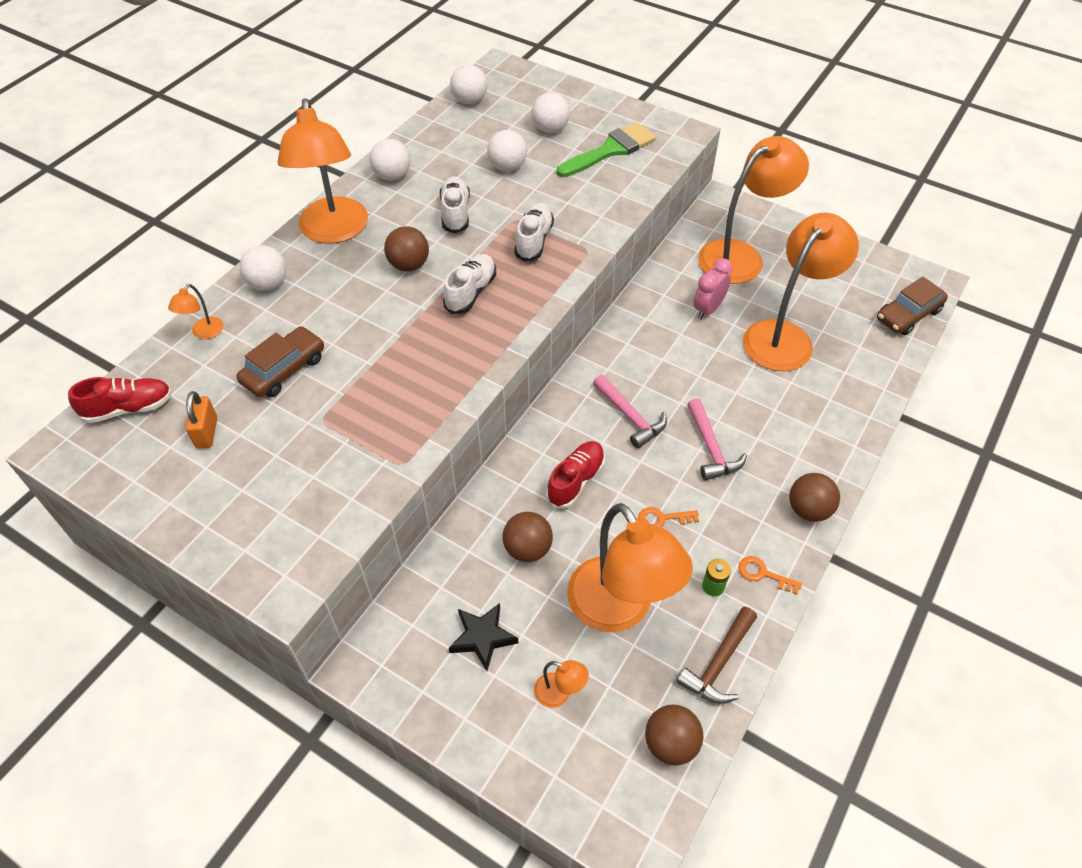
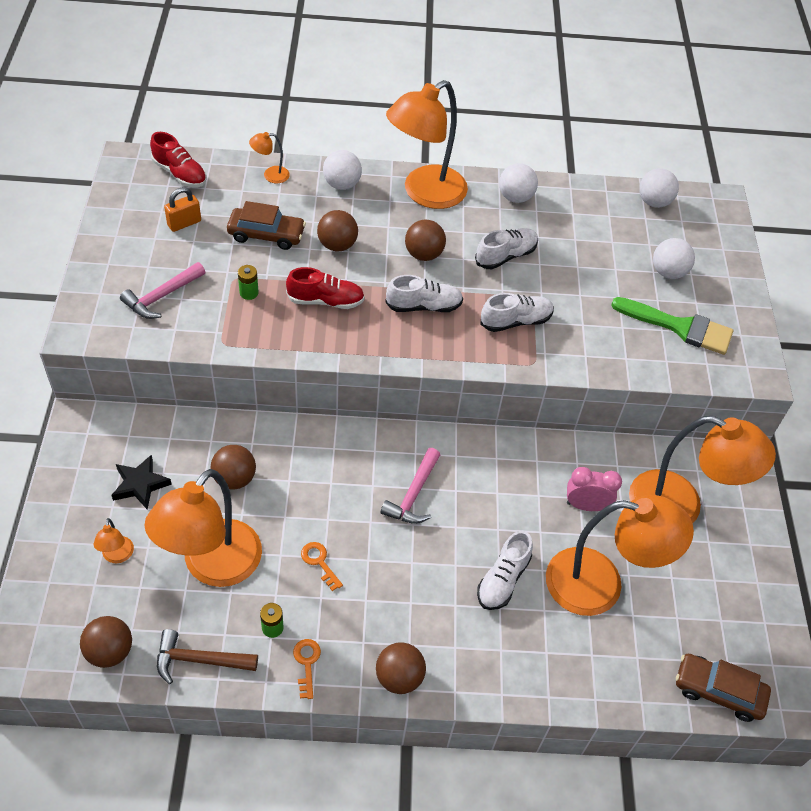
camera: 55 degrees right, 0 degrees up
white ball [487,130,527,172] -> none
red shoe [546,441,605,509] -> red shoe moved to [286,267,365,309]
pink hammer [687,398,747,481] -> pink hammer moved to [120,262,205,319]
none -> green battery [238,265,259,300]
none -> brown ball [317,210,358,252]
none -> white shoe [477,531,533,610]

